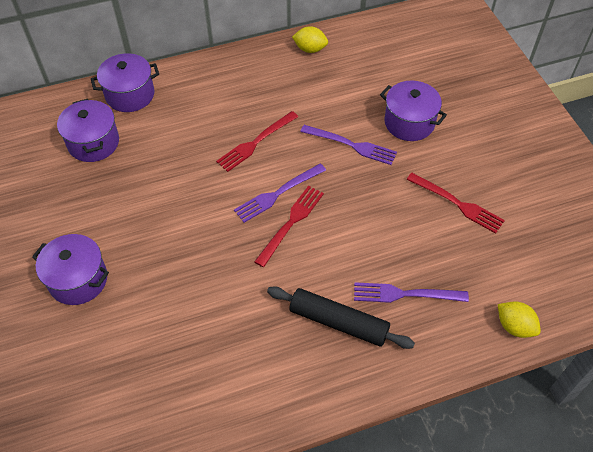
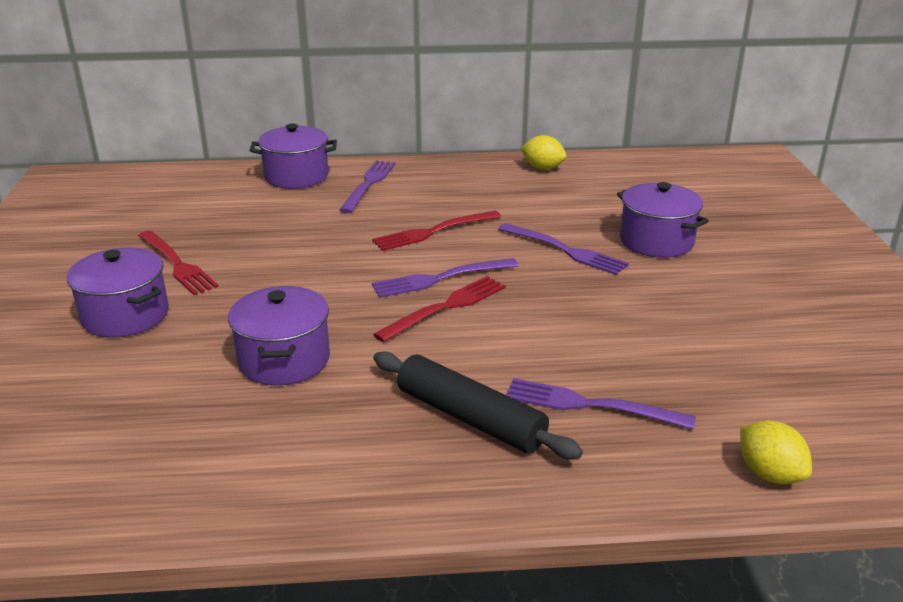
camera: 15 degrees right, 25 degrees down
purple pot [57,99,119,162] -> purple pot moved to [228,286,330,385]
red fork [406,173,505,234] -> red fork moved to [138,230,219,295]
none -> purple fork [340,160,395,213]

